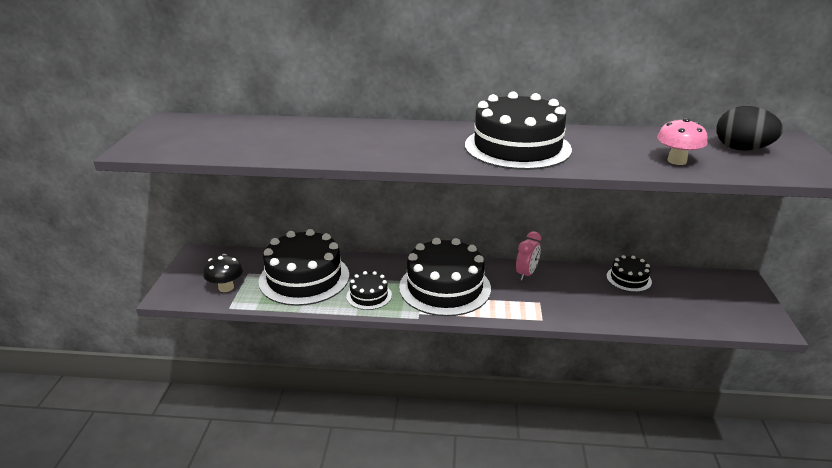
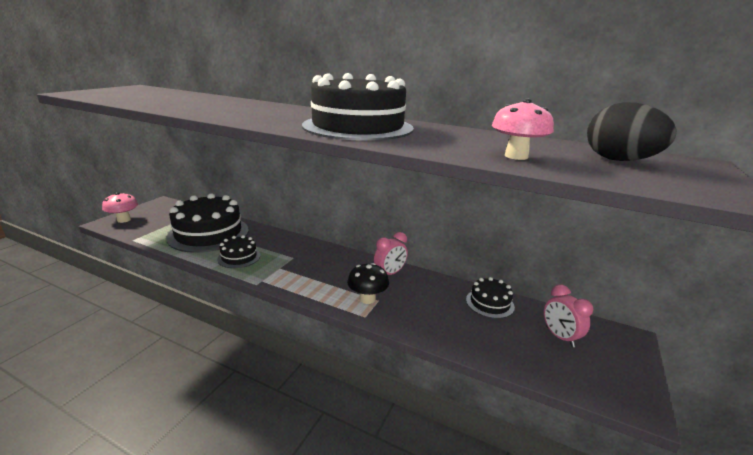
camera: 20 degrees right, 5 degrees down
black mushroom [203,254,243,292] -> black mushroom moved to [347,263,389,304]
black cake [399,238,491,316] -> none
none -> pink mushroom [102,192,138,223]
none -> pink clock [544,285,593,348]

